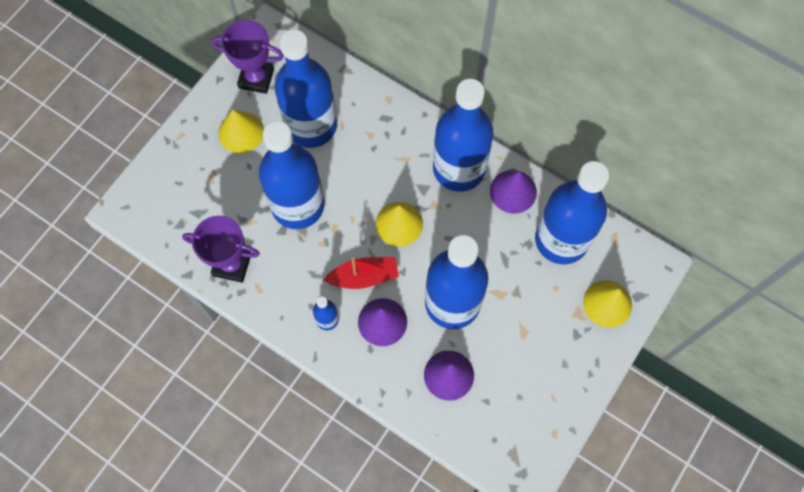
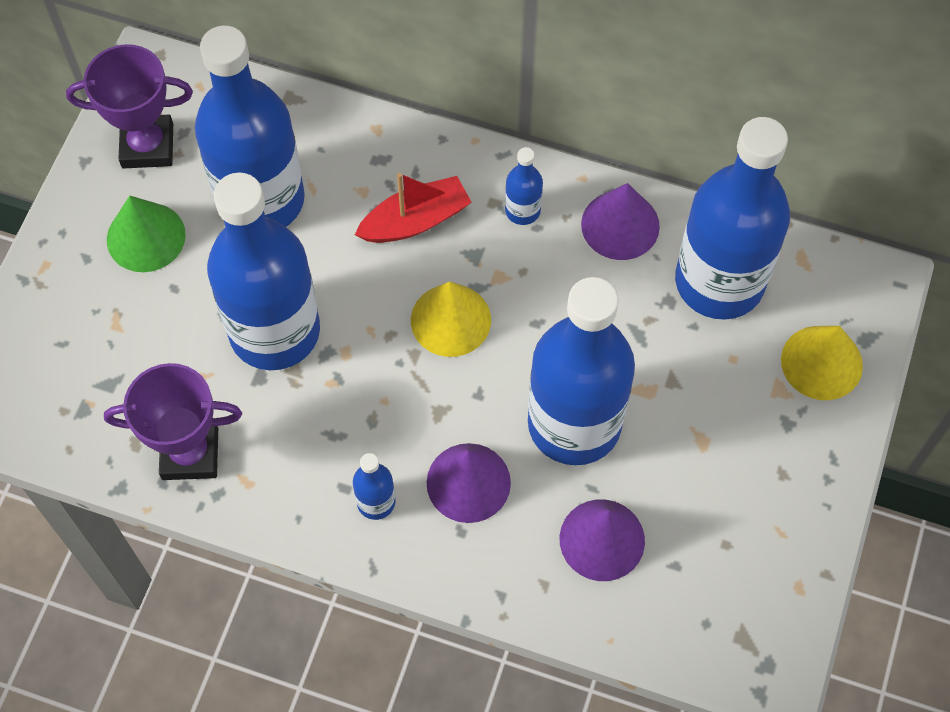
camera: 15 degrees left, 5 degrees down
yellow cone [218,110,264,153] -> green cone [107,196,186,272]
red boat [324,257,399,289] -> red boat moved to [355,173,471,243]
blue bottle [433,79,493,192] -> blue bottle [505,147,543,225], size x0.40

